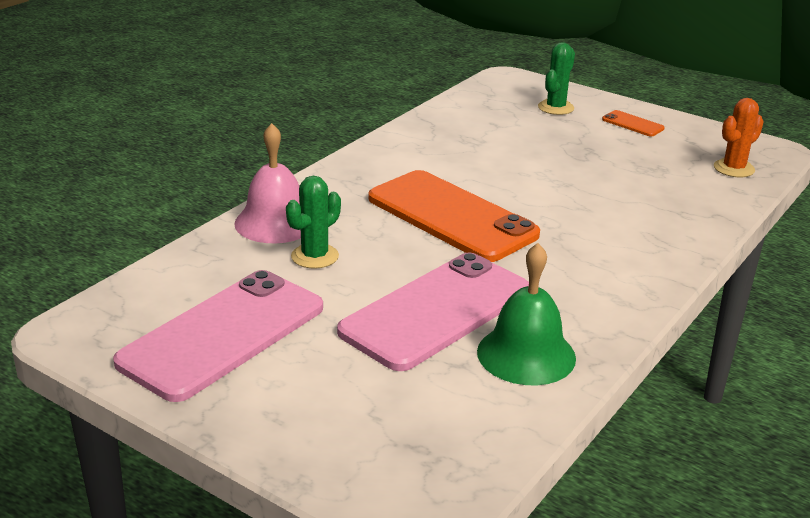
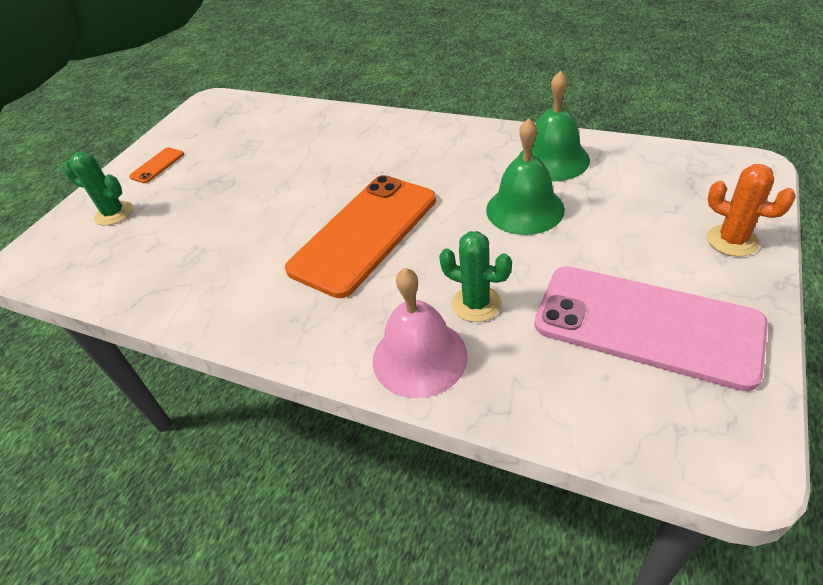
camera: 95 degrees left, 15 degrees up
pink phone [337,253,529,371] -> green bell [486,118,565,235]
orange cactus [714,98,764,177] -> orange cactus moved to [707,164,796,257]

